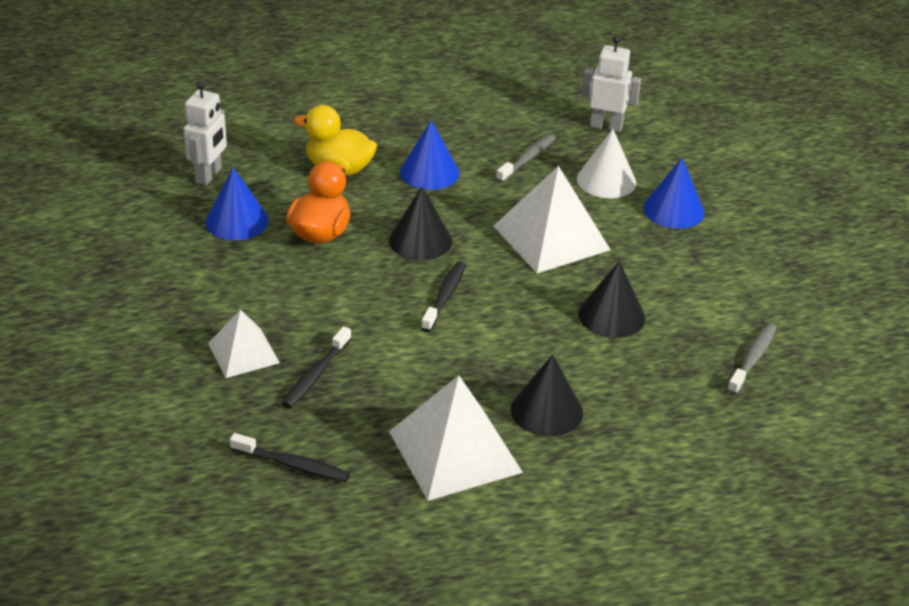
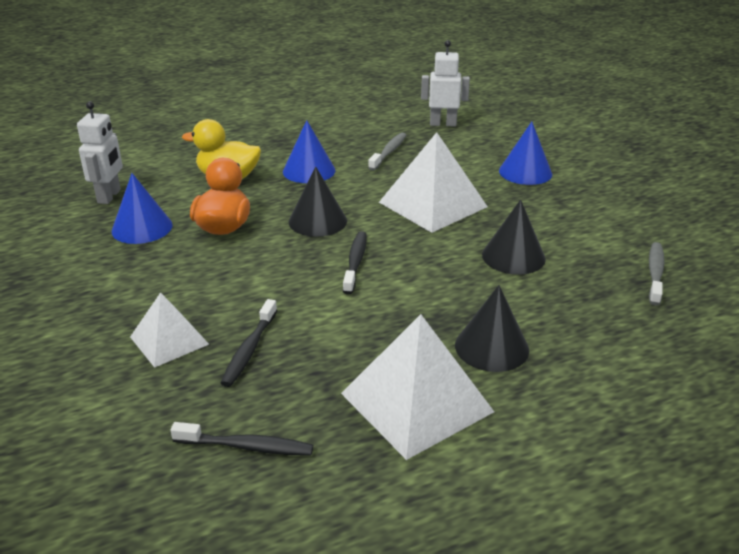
camera: 10 degrees left, 5 degrees down
white cone [577,129,636,198] -> none

